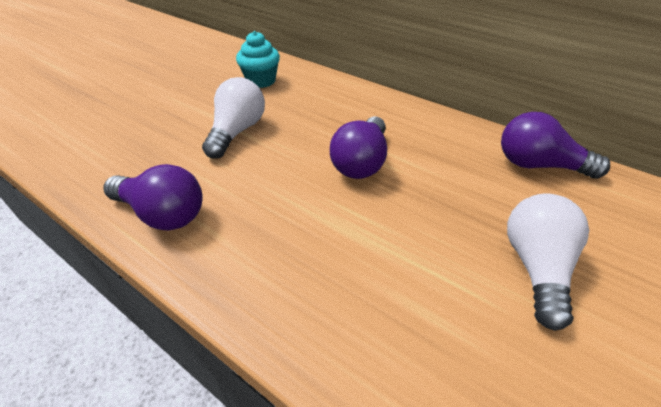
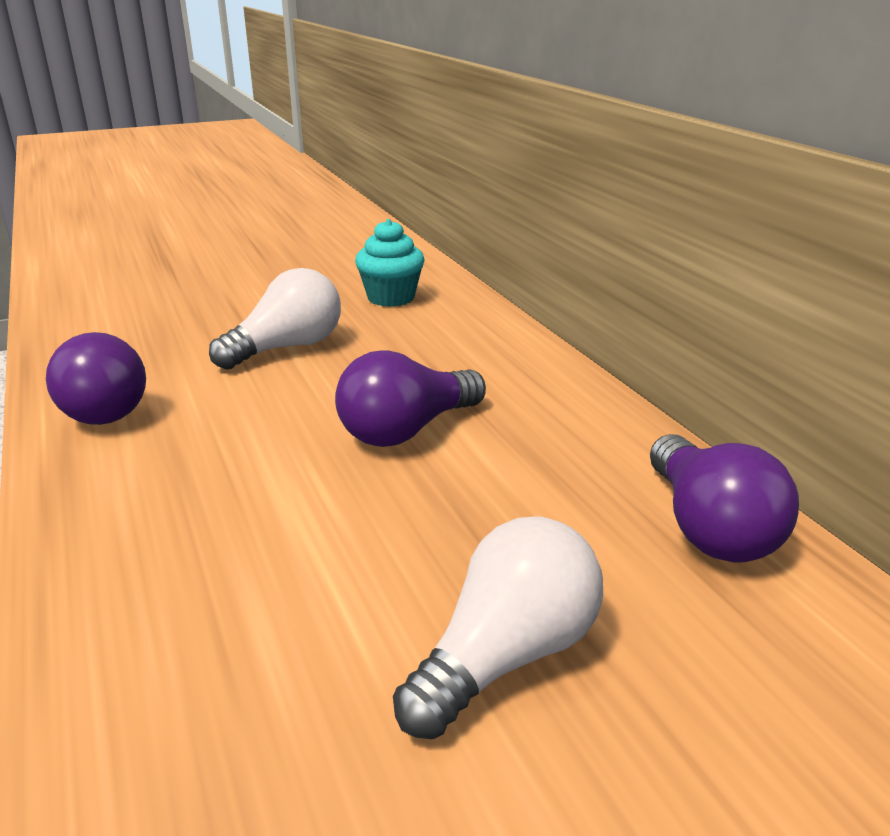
camera: 30 degrees right, 15 degrees down
purple light bulb [501,112,610,179] -> purple light bulb turned 150 degrees counterclockwise [650,434,799,562]

